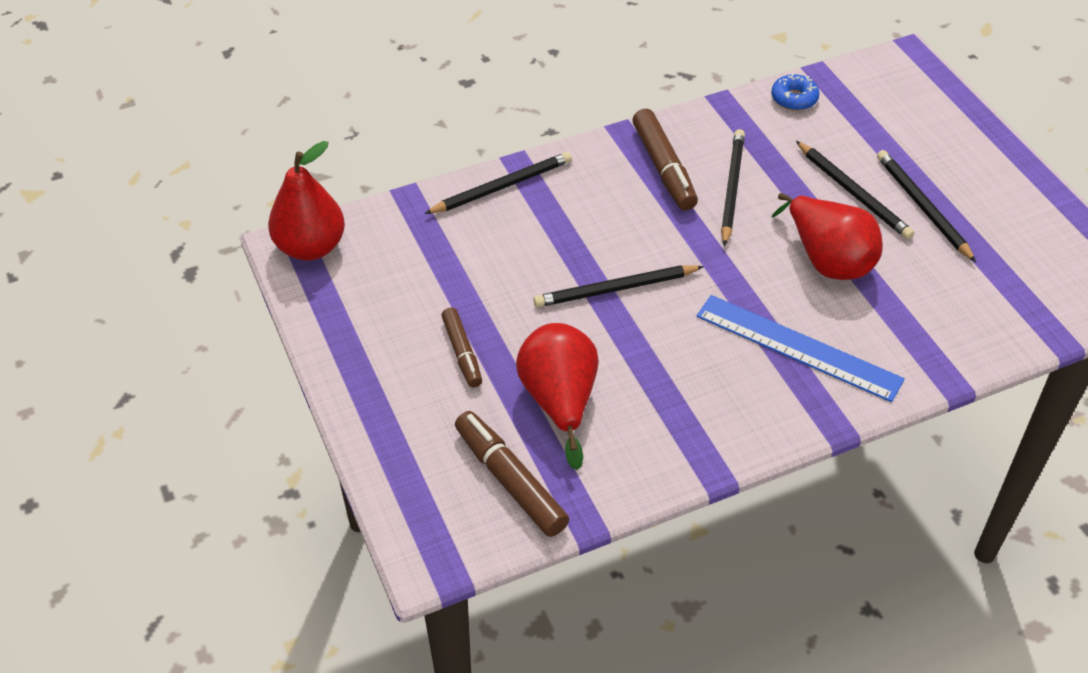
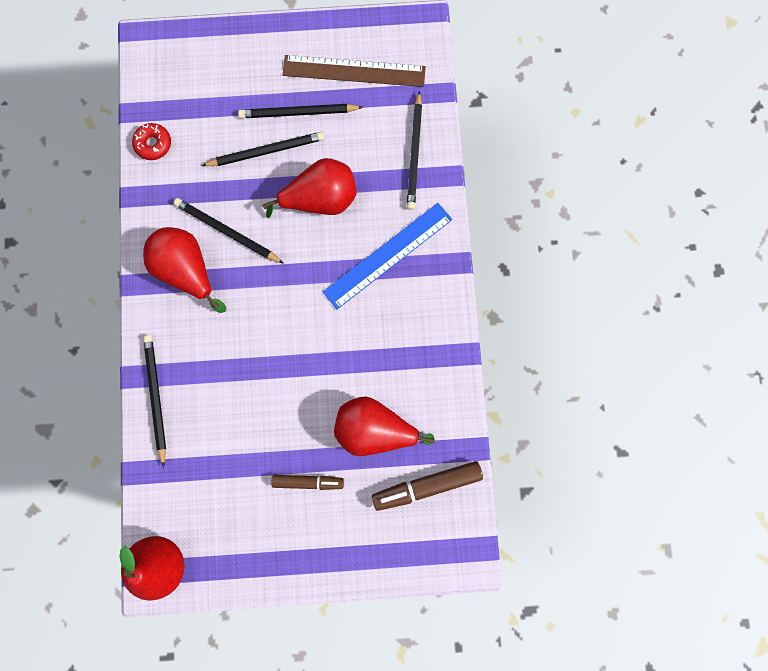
camera: 70 degrees left, 30 degrees up
black pencil [533,265,704,307] -> black pencil moved to [407,91,422,210]
brown marker [632,109,698,211] -> red pear [143,227,227,313]
blue donut [771,73,819,111] -> red donut [132,123,171,160]
none -> brown ruler [283,55,426,87]

